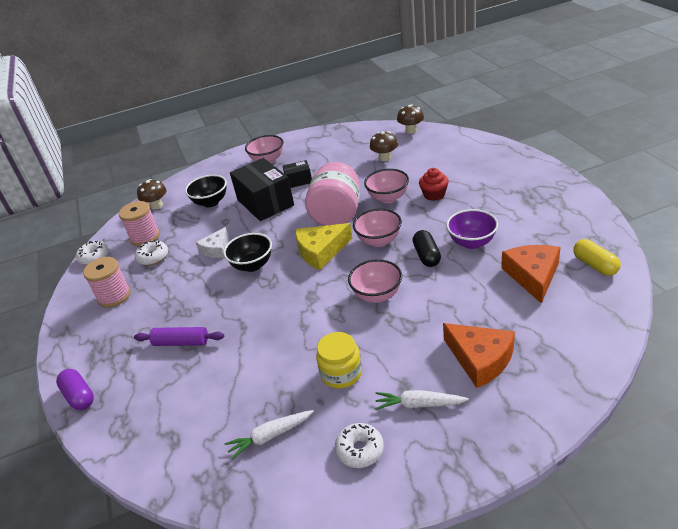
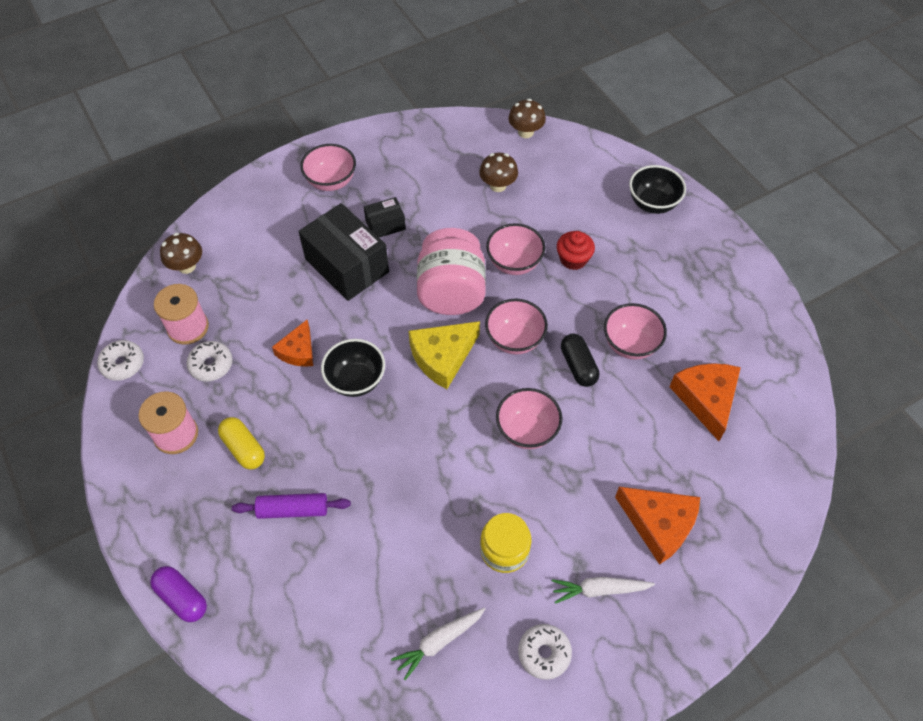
camera: 15 degrees left, 20 degrees up
black bowl [185,175,227,207] -> black bowl moved to [629,165,686,214]
white cheese [196,227,229,258] -> orange cheese [272,320,313,367]
purple bowl [446,209,498,249] -> pink bowl [604,303,667,360]
yellow capsule [573,239,621,276] -> yellow capsule moved to [218,417,265,469]

